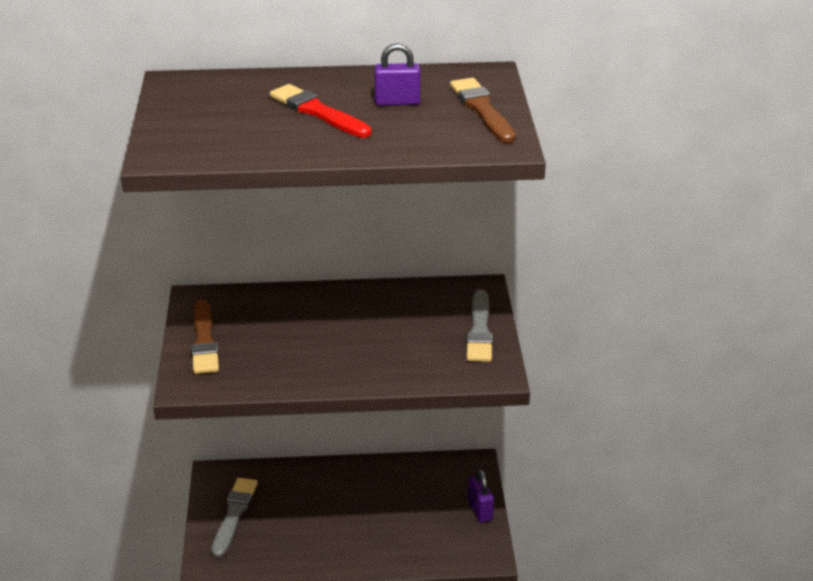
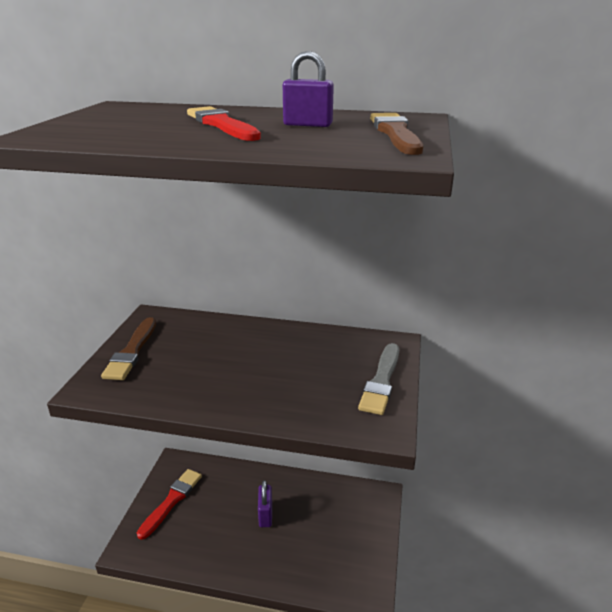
camera: 15 degrees right, 5 degrees down
grey brush [211,478,258,558] -> red brush [137,469,202,540]
purple padlock [468,469,494,523] -> purple padlock moved to [258,480,272,527]

